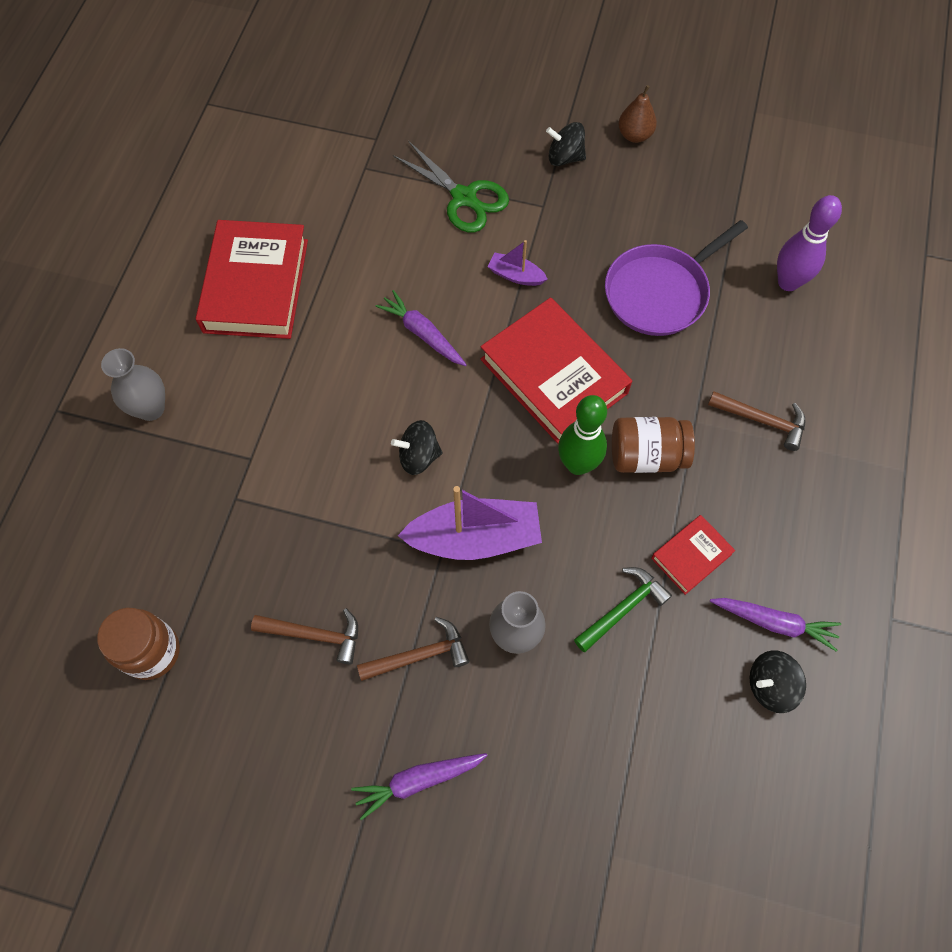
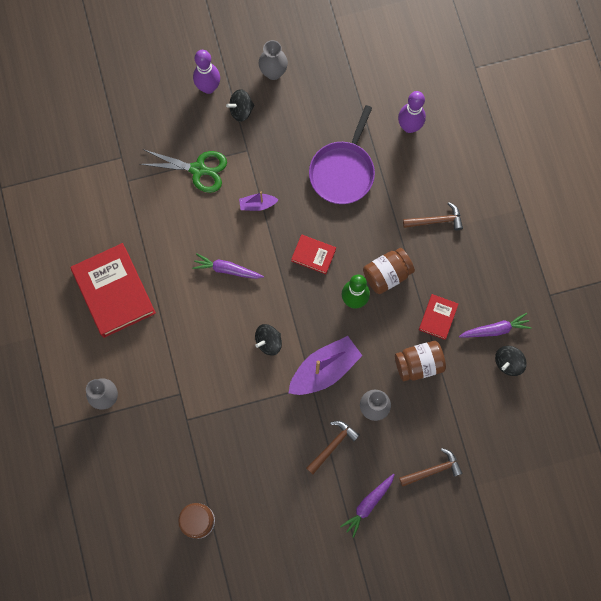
camera: 30 degrees left, 10 degrees up
brown hammer [251,608,358,664] -> brown hammer moved to [399,448,463,487]
red book [481,298,632,444] -> red book [291,234,336,274], size x0.49
green hammer [574,567,672,652] -> brown jar [395,341,446,381]
brown pear [619,85,657,143] -> grey vase [259,40,288,80]
none -> purple bowling pin [193,50,220,94]

